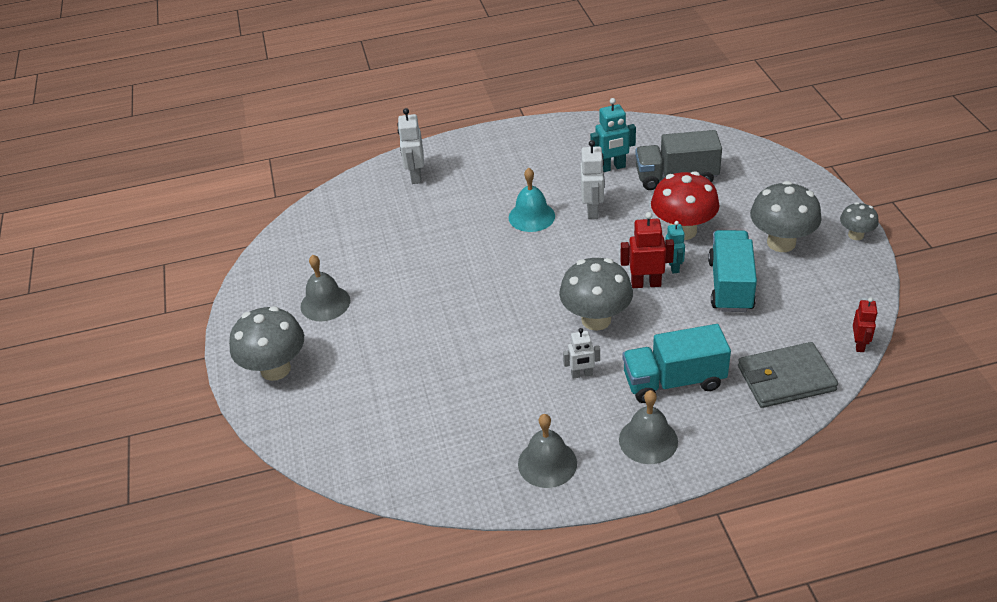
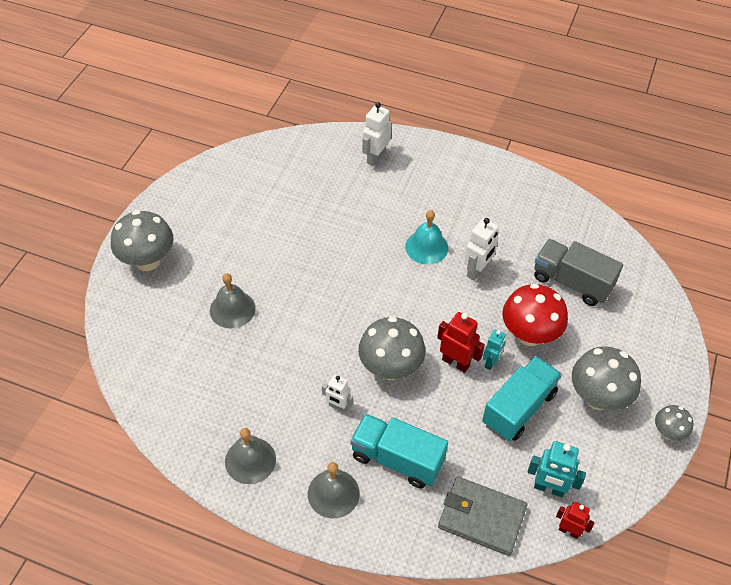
camera: 30 degrees right, 10 degrees up
grey bell [301,255,350,321] -> grey bell moved to [210,273,256,329]
turquoise robot [590,98,636,172] -> turquoise robot moved to [527,441,586,497]
red robot [853,297,878,352] -> red robot turned 105 degrees counterclockwise [556,502,595,539]

